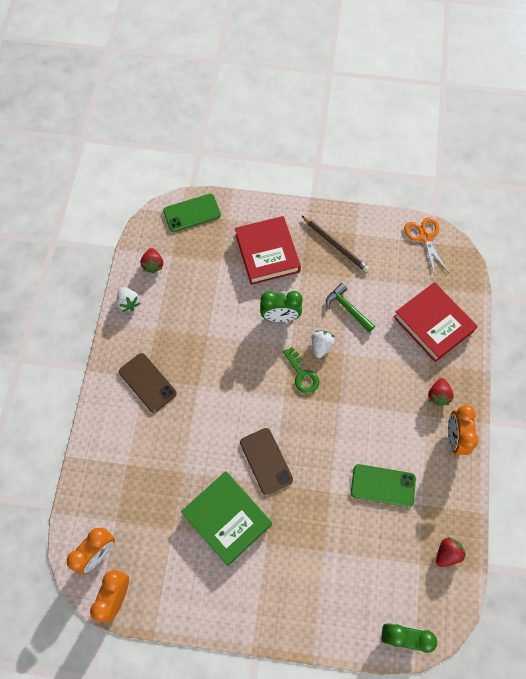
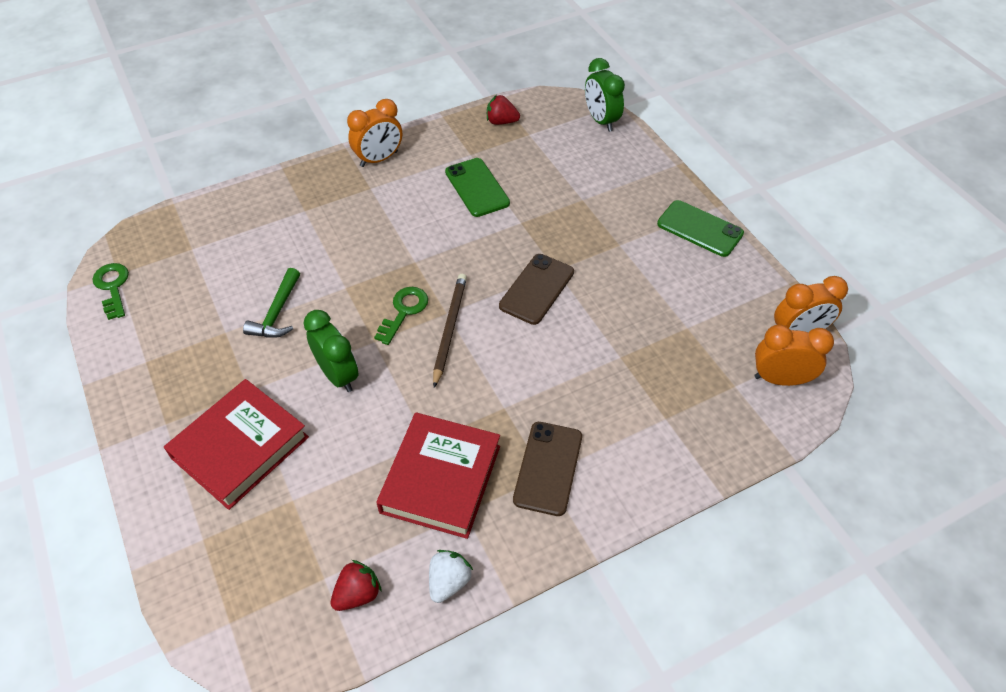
camera: 125 degrees left, 15 degrees down
green phone [163,194,221,232] -> green phone moved to [657,200,744,257]
green book [181,471,272,566] -> none
brown pencil [301,215,370,272] -> brown pencil moved to [433,274,467,388]
white strawberry [312,330,335,358] -> none
red book [393,282,478,362] -> red book moved to [376,412,500,539]
orange scissors [404,217,449,276] -> green key [93,263,129,320]
red strawberry [428,378,454,406] -> none

